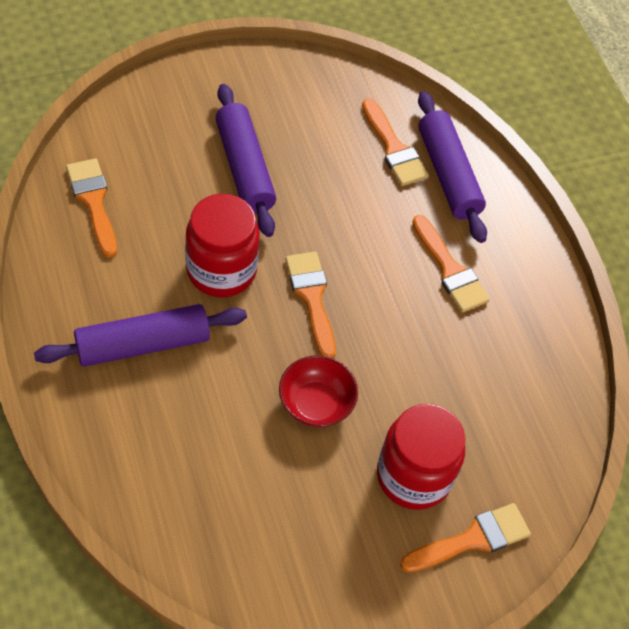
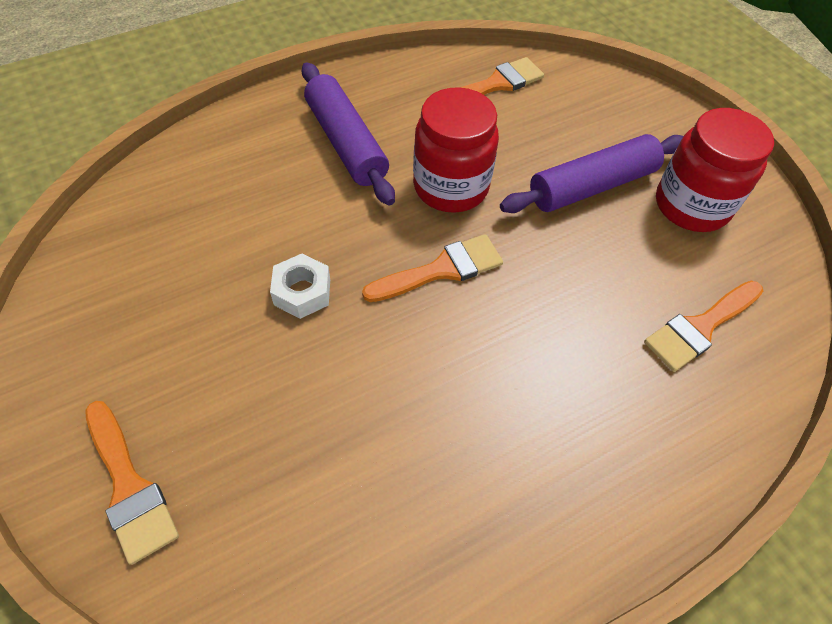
camera: 85 degrees right, 0 degrees up
red bowl [279,355,358,427] -> white nut [270,253,330,319]
red jar [377,404,466,510] -> red jar moved to [656,108,774,232]
orange brush [412,215,490,313] -> none
purple rolling pin [418,91,487,243] -> none

